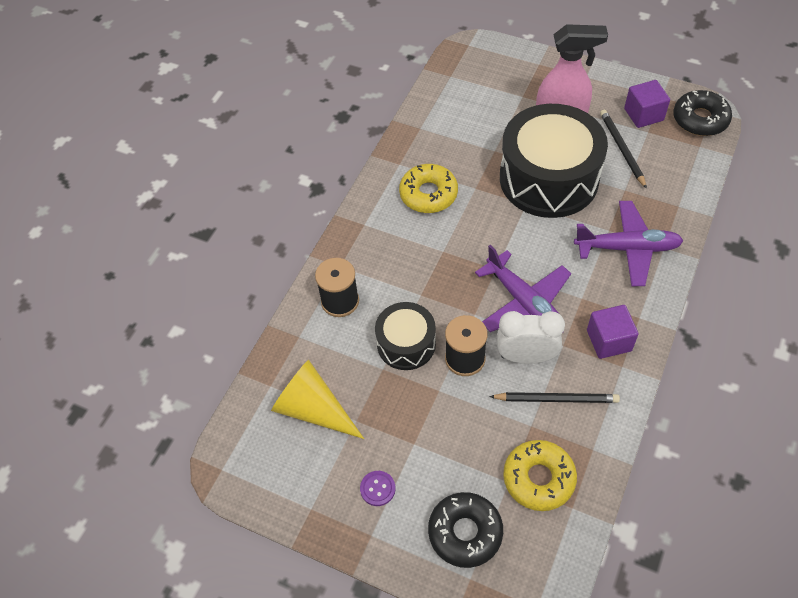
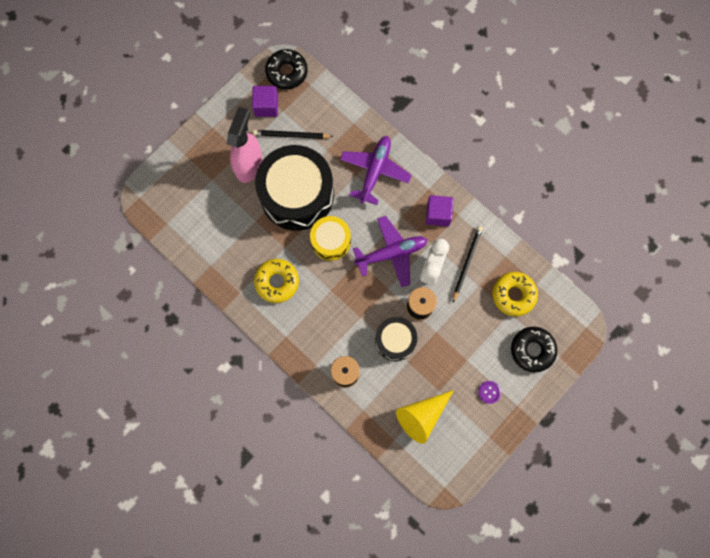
camera: 75 degrees left, 20 degrees up
none -> yellow drum [310,216,351,261]

